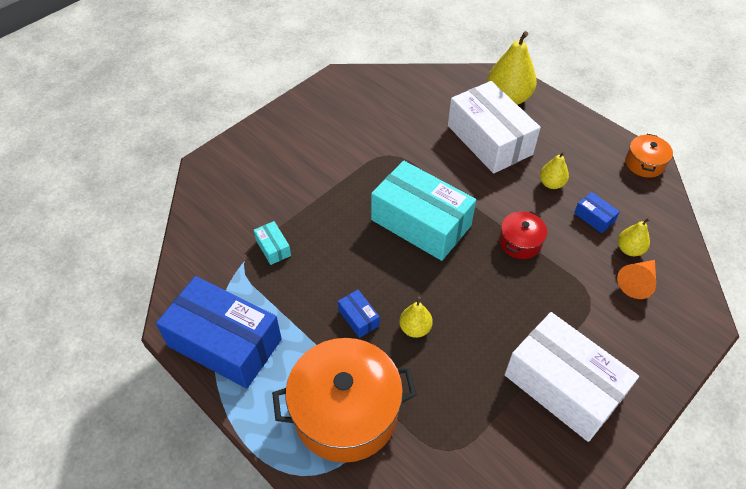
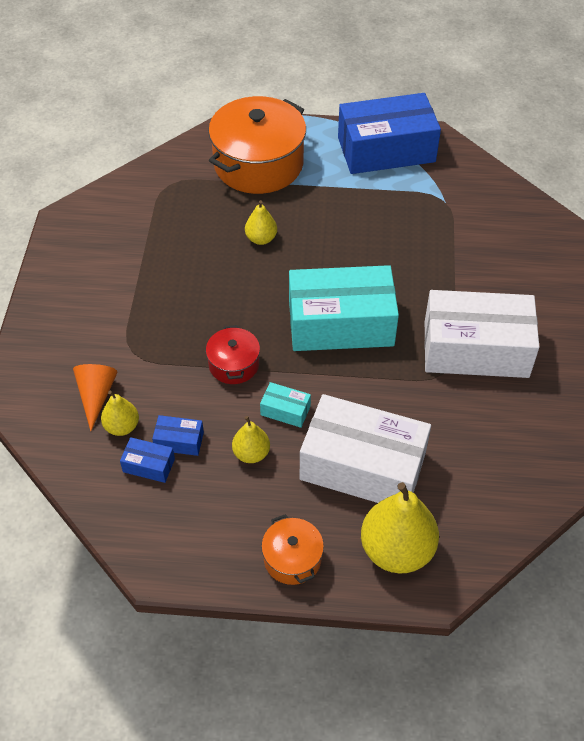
camera: 140 degrees right, 0 degrees up
turquoise box [254,221,291,265] -> turquoise box moved to [260,382,311,428]
blue box [338,290,380,338] -> blue box moved to [120,437,175,483]
white box [505,312,639,442] -> white box moved to [424,290,539,378]
orange pot [626,134,673,178] -> orange pot moved to [261,514,324,585]

